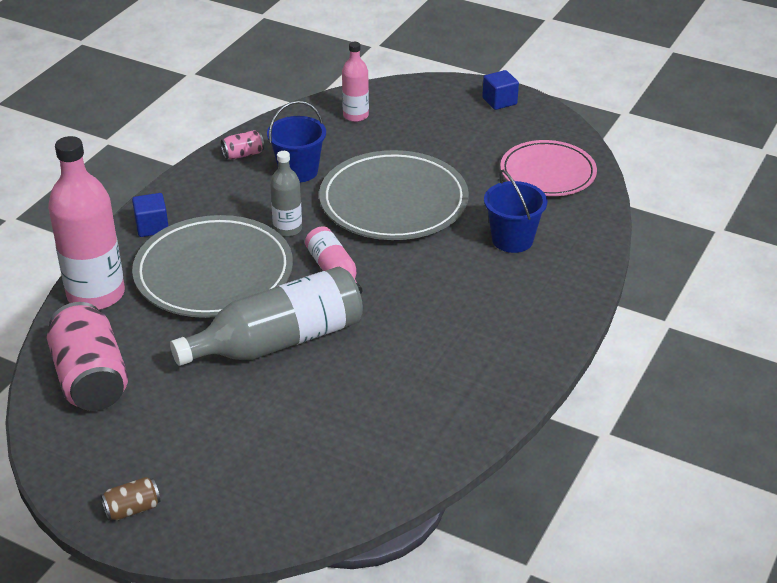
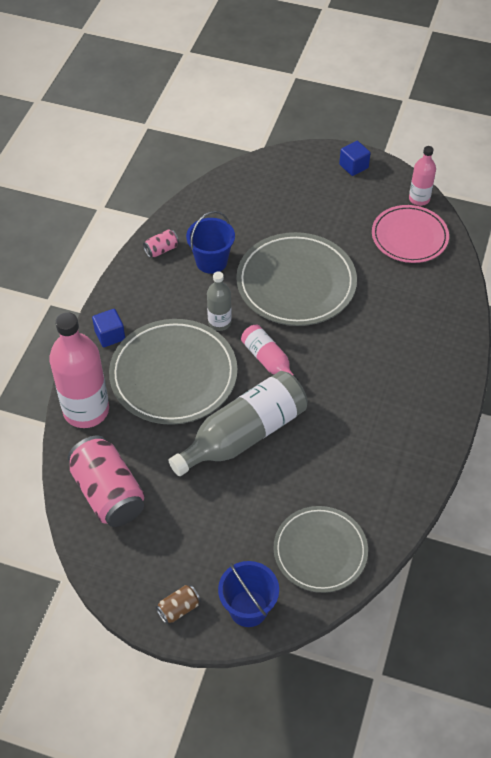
camera: 10 degrees left, 15 degrees up
pink bottle [342,42,369,122] -> pink bottle moved to [409,146,436,206]
blue bucket [484,170,547,253] -> blue bucket moved to [218,561,279,627]
none -> grey plate [273,506,368,593]

